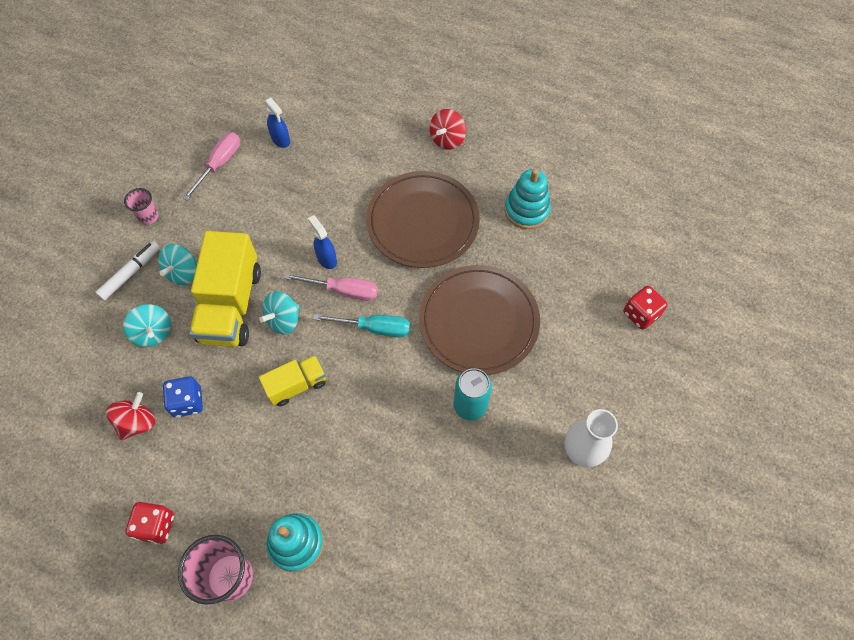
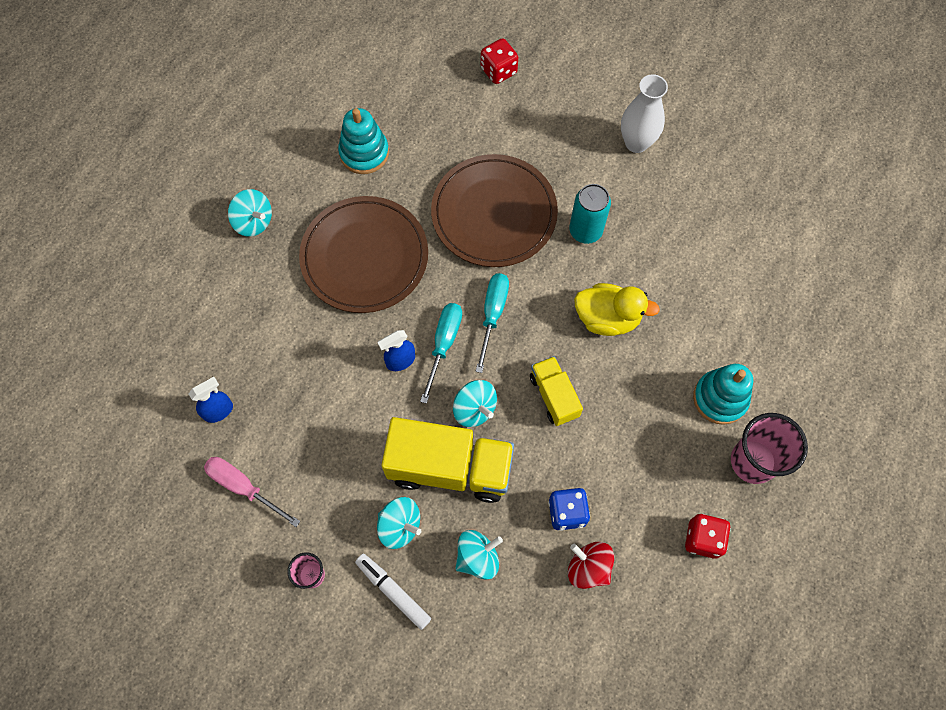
camera: 85 degrees left, 5 degrees up
pink screwdriver [284,273,378,301] -> turquoise screwdriver [420,303,462,404]
red spinning top [430,109,466,150] -> turquoise spinning top [228,189,272,237]
none -> yellow duck [574,283,660,336]

